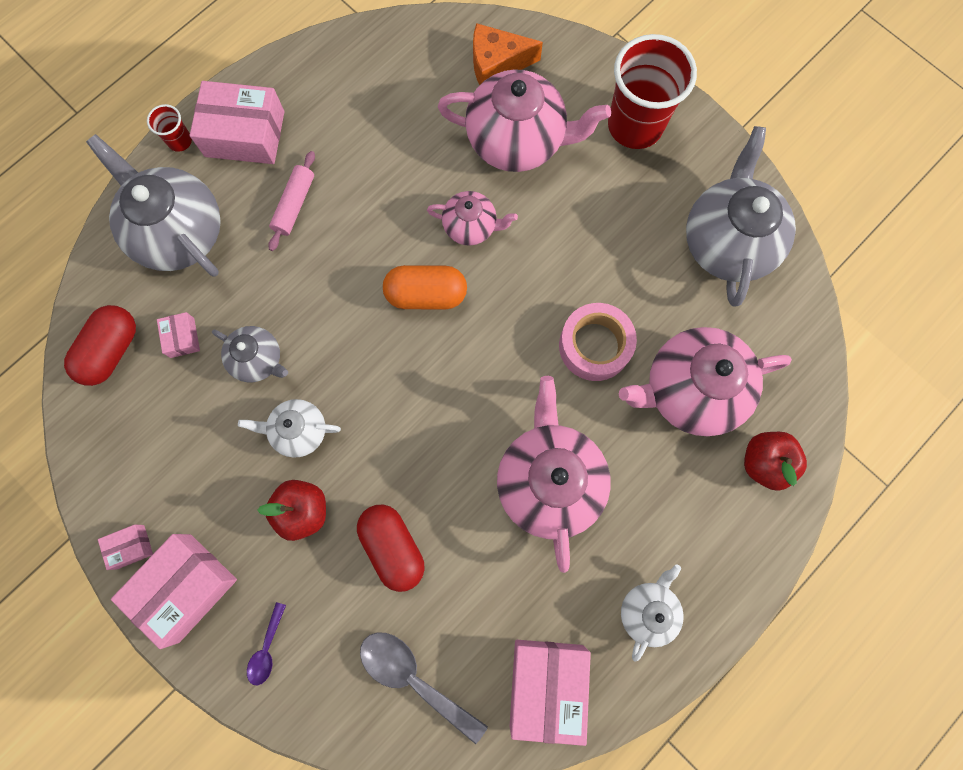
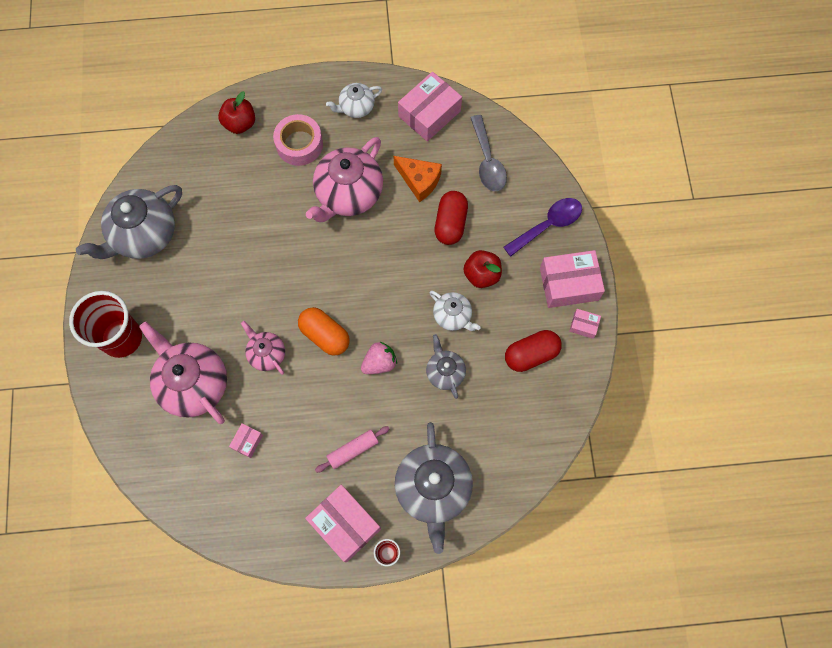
camera: 140 degrees left, 5 degrees down
red capsule [64,305,136,386] -> red capsule moved to [505,330,562,372]
pink box [157,312,200,358] -> pink box moved to [229,423,263,458]
purple spoon [247,602,286,685] -> purple spoon [503,198,582,257], size x1.84
orange cheese [473,23,543,85] -> orange cheese moved to [393,156,442,202]
pink tape [559,303,637,381] -> pink tape moved to [273,114,323,166]
pink teapot [619,327,792,436] -> none
none -> pink strawberry [361,341,397,374]

